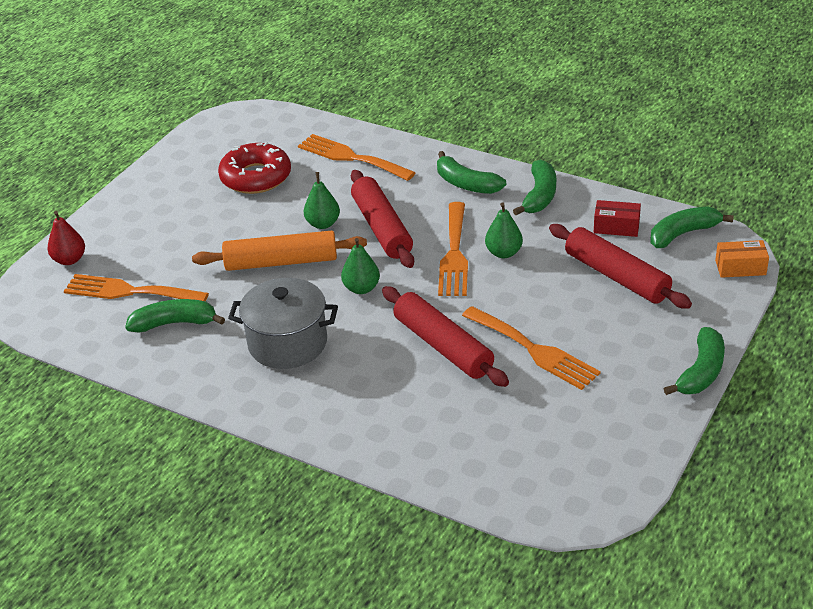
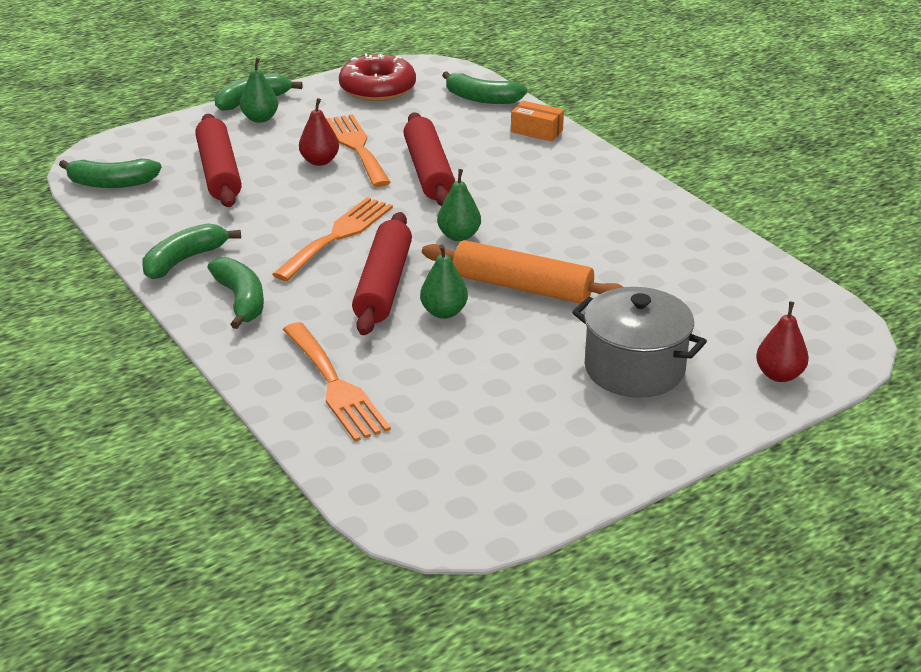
camera: 155 degrees left, 5 degrees down
orange fork [64,274,209,301] -> none
green banana [125,299,225,333] -> green banana moved to [442,71,528,104]
red donut [218,142,291,194] -> red donut moved to [339,53,416,101]
grey pot [228,278,338,369] -> grey pot moved to [572,287,707,398]
green pear [485,202,523,258] -> green pear moved to [240,58,278,123]
red box [594,200,641,237] -> none
orange box [715,240,769,278] -> orange box moved to [511,101,564,141]
none -> red pear [299,98,339,166]

